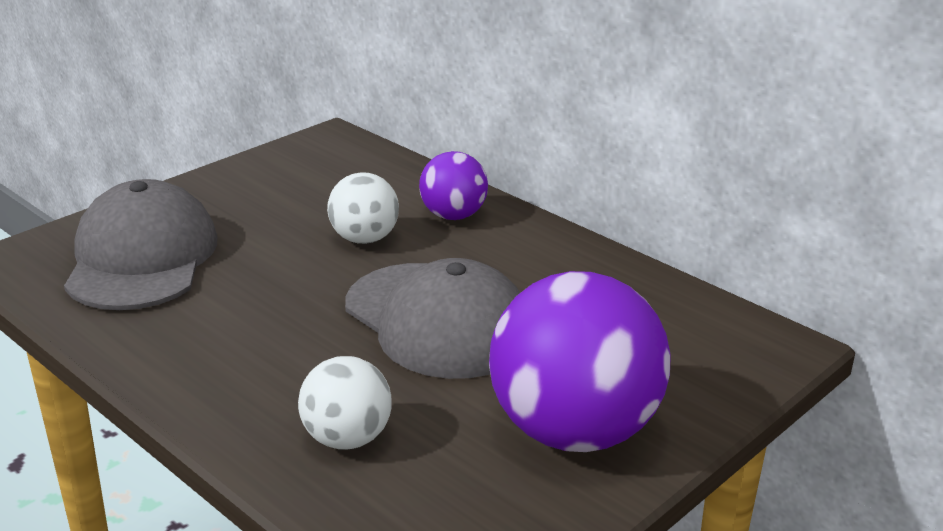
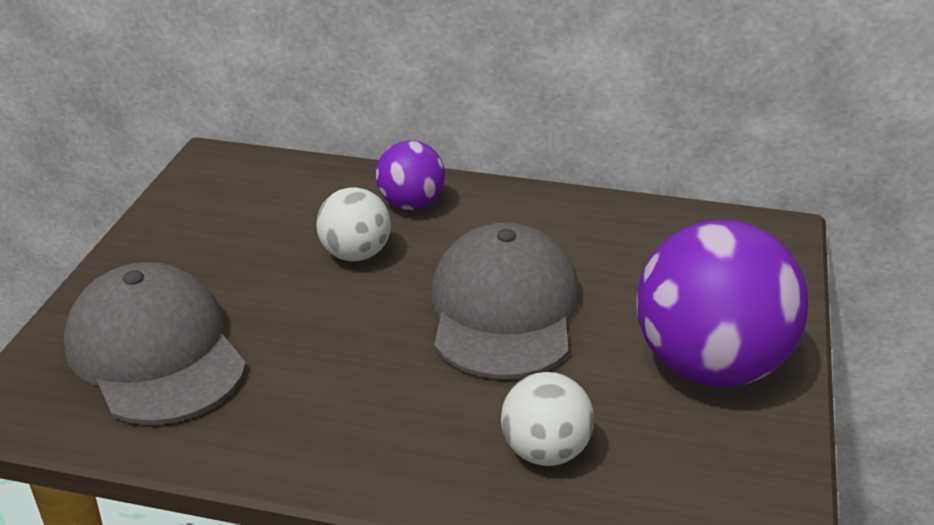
camera: 30 degrees left, 5 degrees up
grey cap [345,258,520,379] -> grey cap turned 105 degrees counterclockwise [431,222,580,379]

